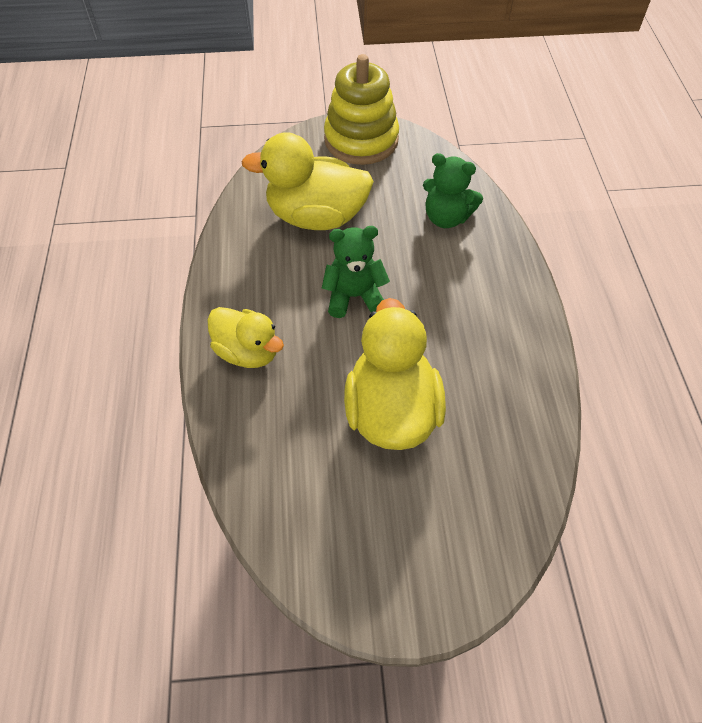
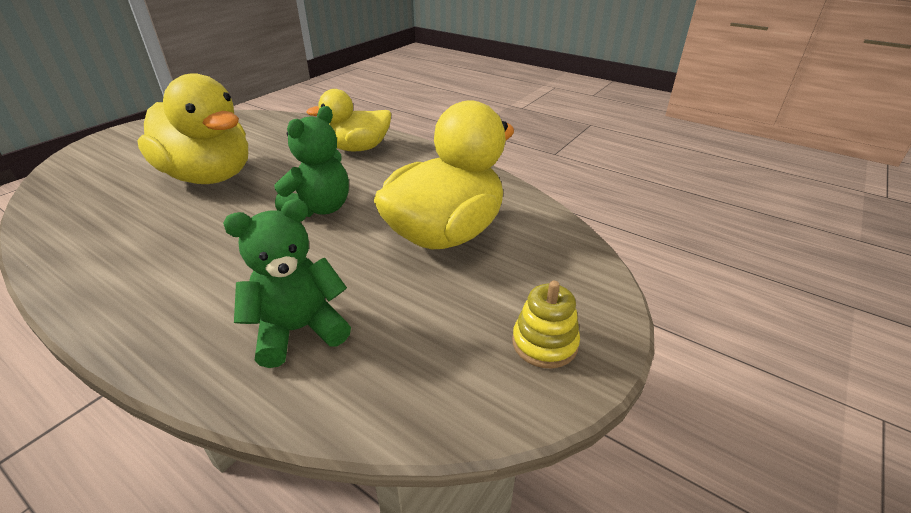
camera: 130 degrees right, 20 degrees down
yellow stacking toy [324,54,399,165] -> yellow stacking toy [512,281,580,368], size x0.46

